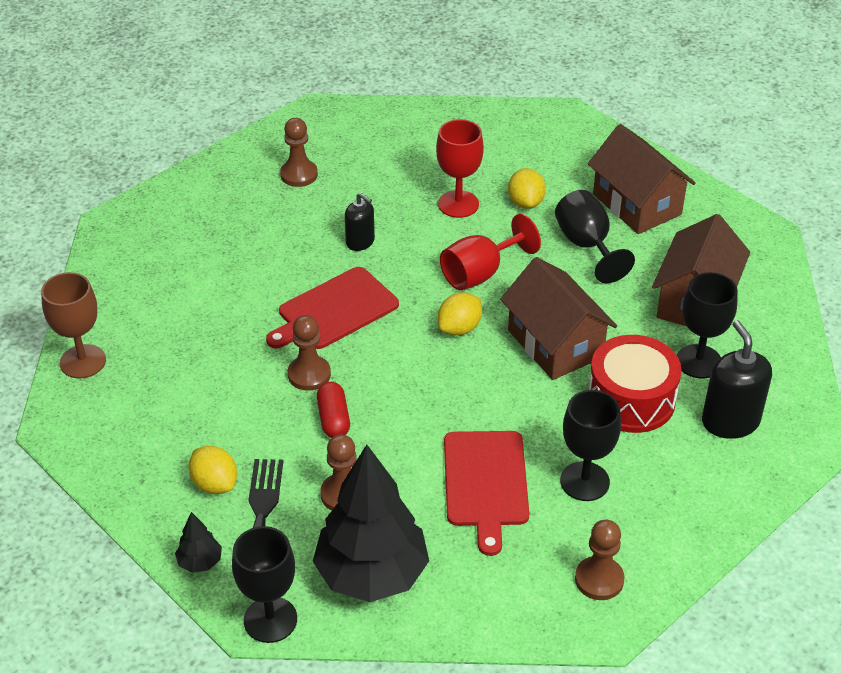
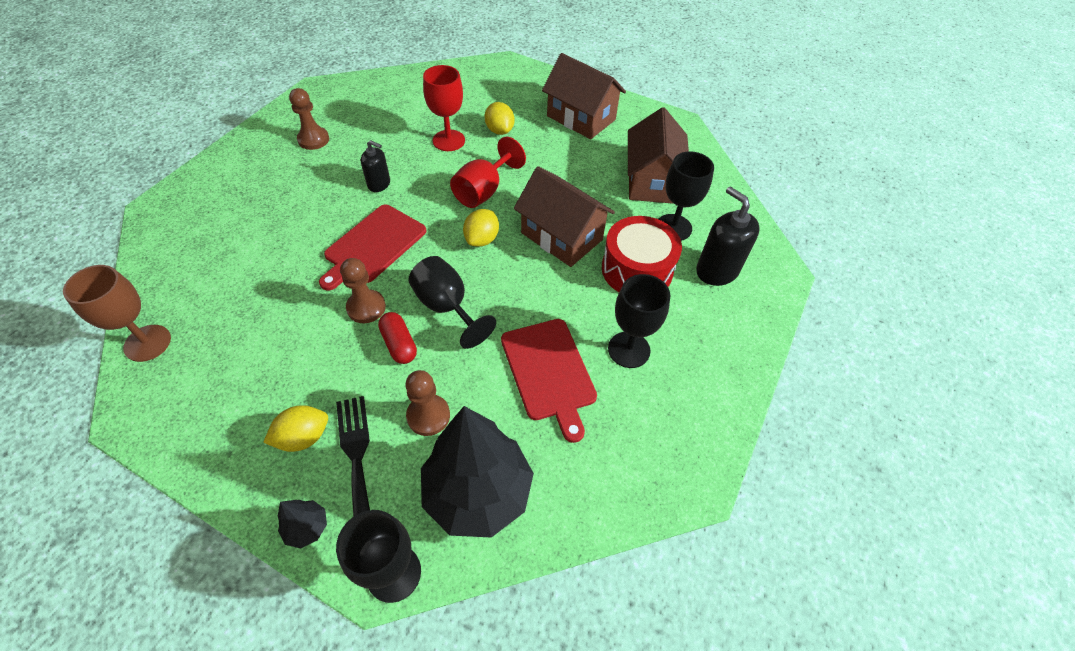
camera: 20 degrees left, 10 degrees up
yellow lemon [189,446,237,494] -> yellow lemon turned 60 degrees counterclockwise [263,405,328,452]
black goblet [555,190,635,283] -> black goblet moved to [408,256,496,349]
brown pawn [575,520,625,600] -> none

